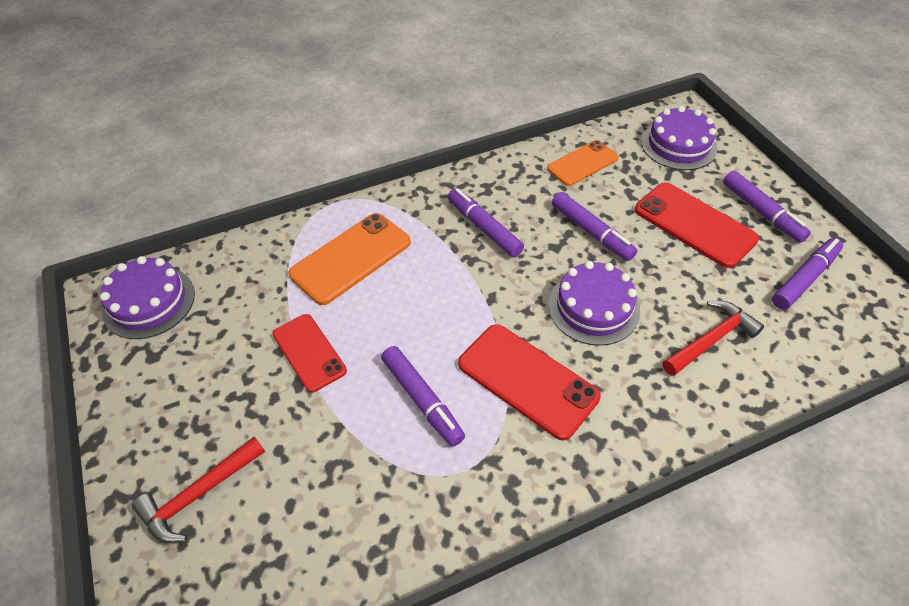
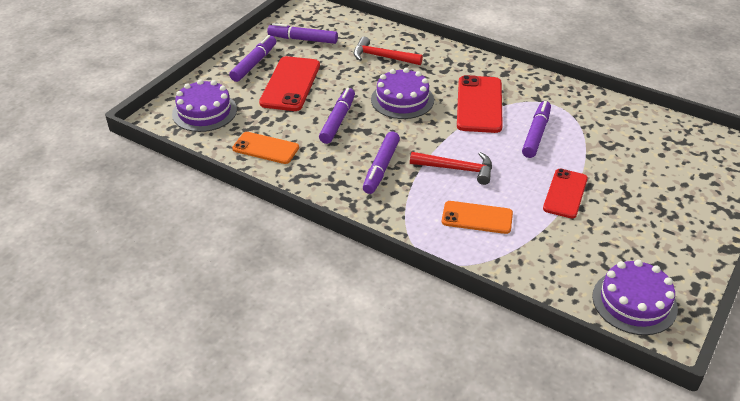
camera: 125 degrees left, 10 degrees down
red hammer [132,437,265,543] -> red hammer moved to [410,152,492,185]
orange phone [288,213,411,305] -> orange phone [442,201,513,234], size x0.66

